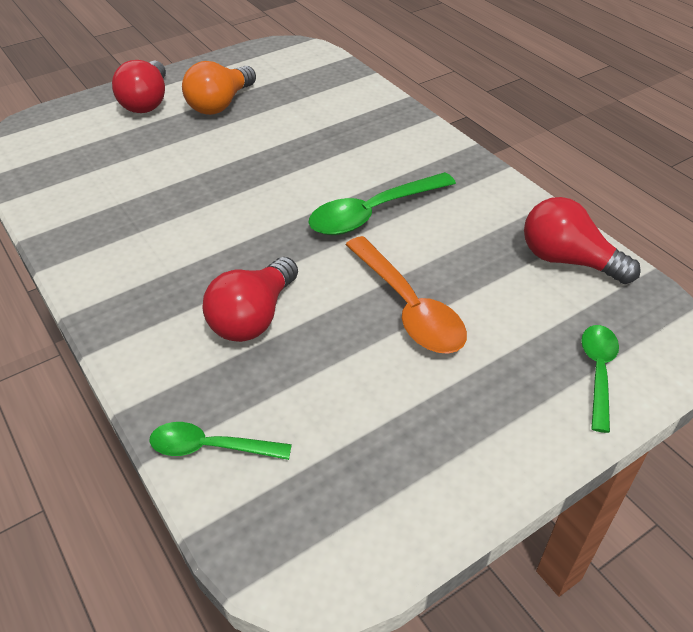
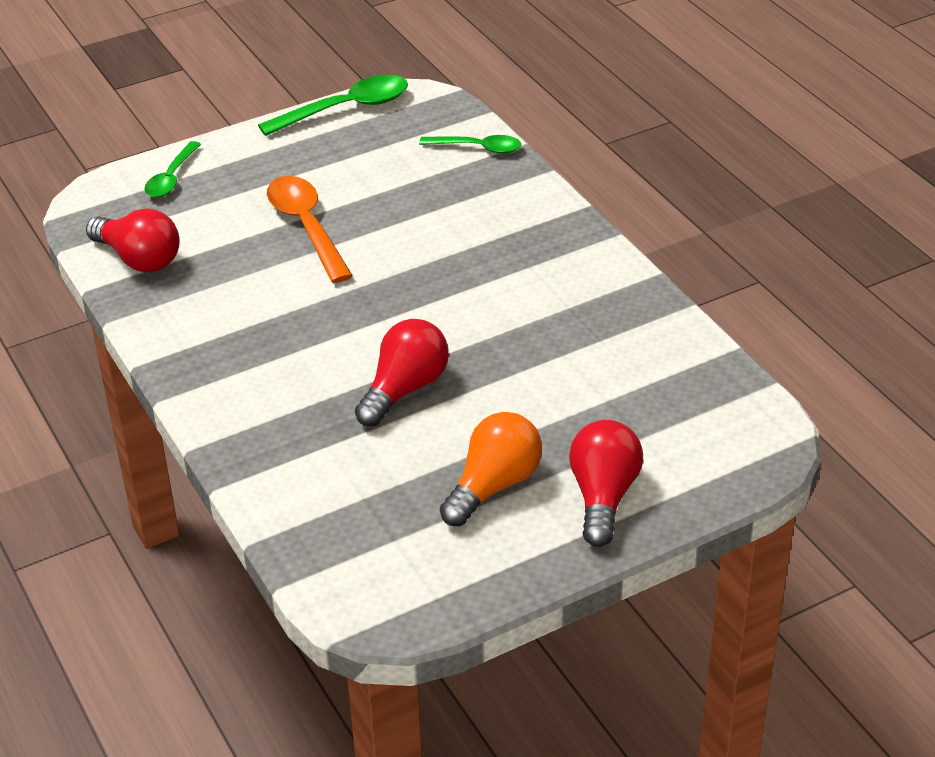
camera: 175 degrees left, 5 degrees down
red light bulb [202,257,298,342] -> red light bulb moved to [355,319,449,427]
green spoon [309,172,456,235] -> green spoon moved to [258,75,408,136]

